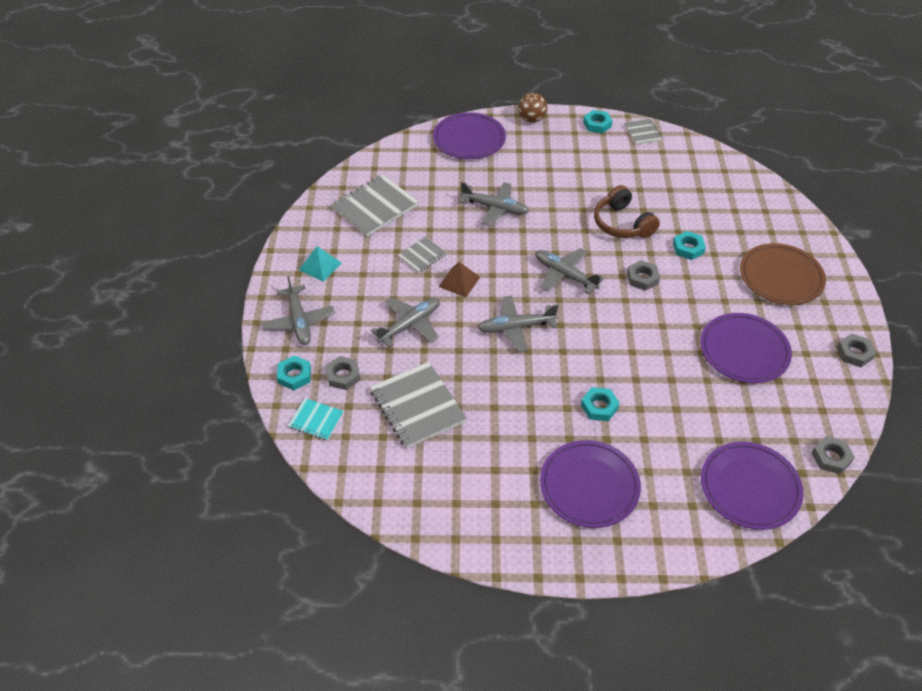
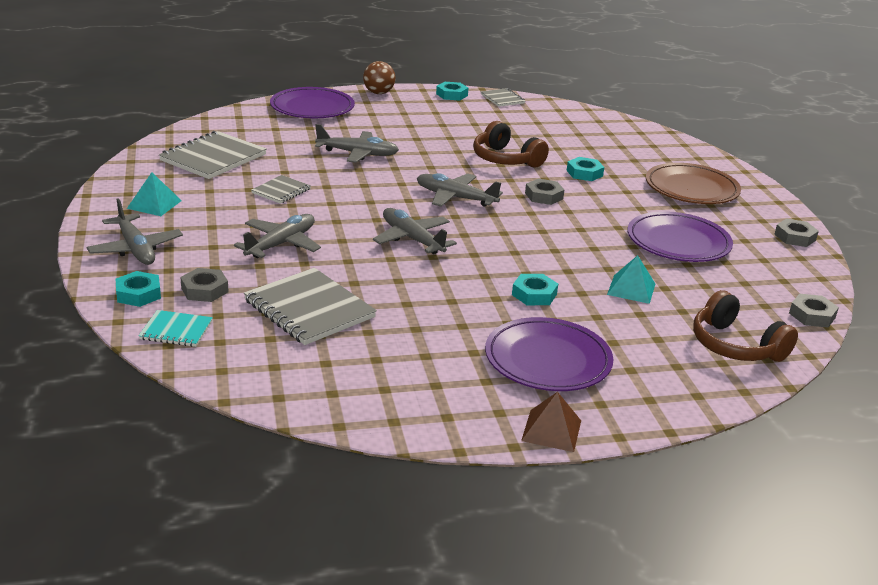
camera: 15 degrees left, 20 degrees down
brown pyramid [439,262,480,297] -> brown pyramid moved to [521,392,581,452]
grey plane [478,296,558,352] -> grey plane turned 75 degrees clockwise [373,208,457,254]
purple plate [701,442,804,530] -> brown headphones [693,290,798,362]
none -> turquoise pyramid [607,255,655,304]

